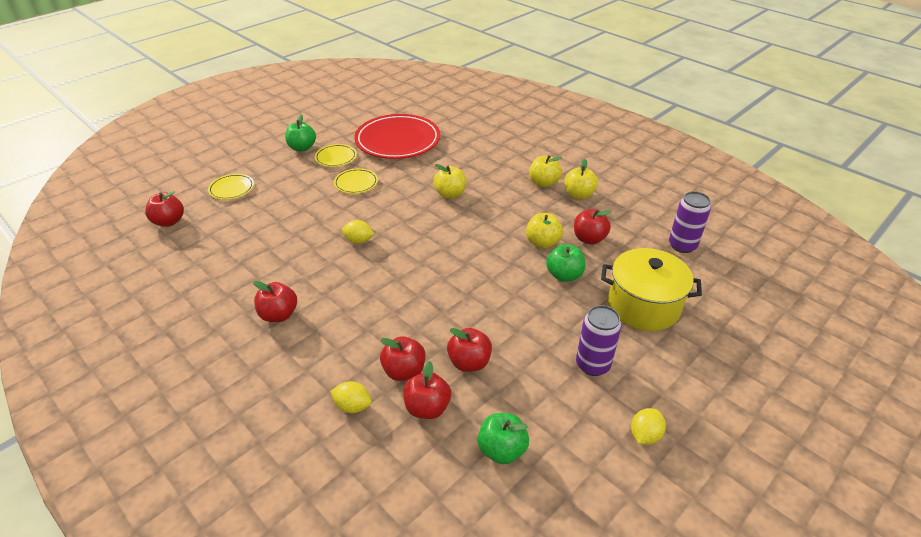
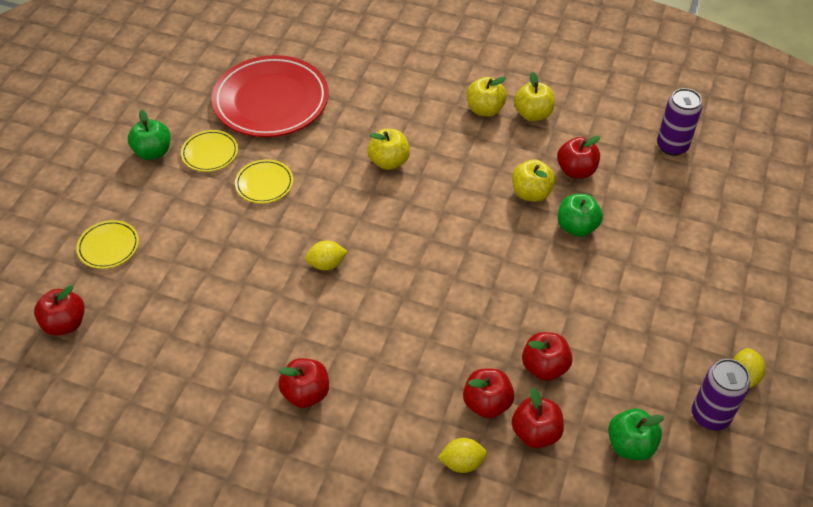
camera: 25 degrees left, 10 degrees up
purple can [576,305,622,376] -> purple can moved to [692,359,750,430]
yellow pot [601,248,702,331] -> none

